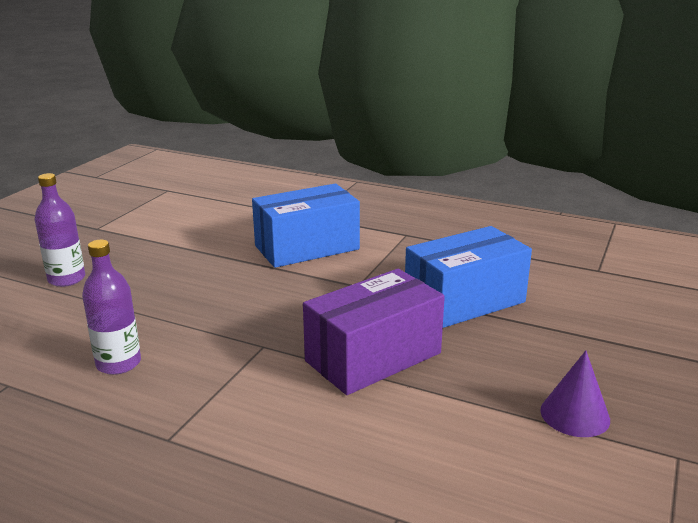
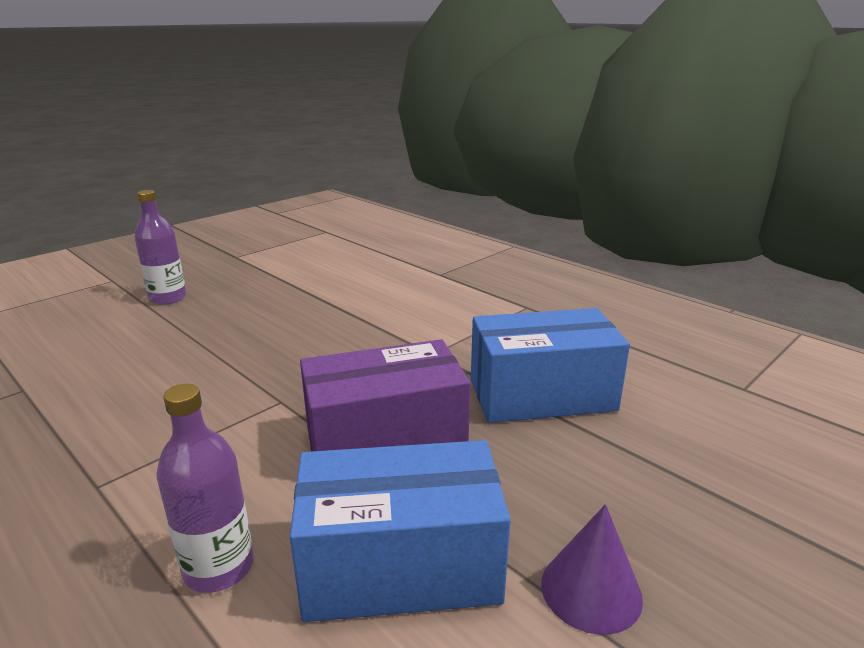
camera: 20 degrees right, 0 degrees up
purple bottle [82,240,141,375] -> purple bottle moved to [157,384,254,593]
blue box [252,184,360,268] -> blue box moved to [290,440,511,622]

